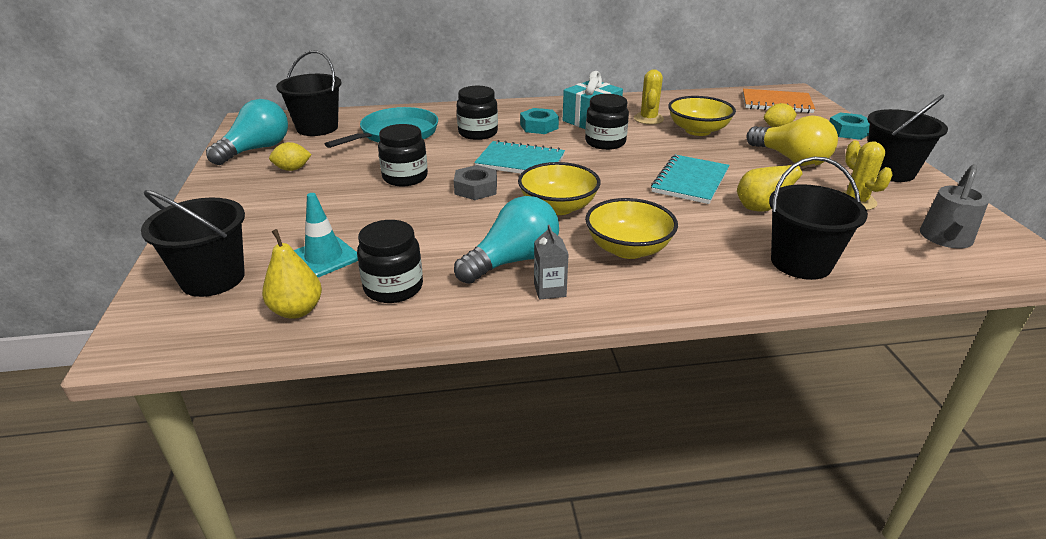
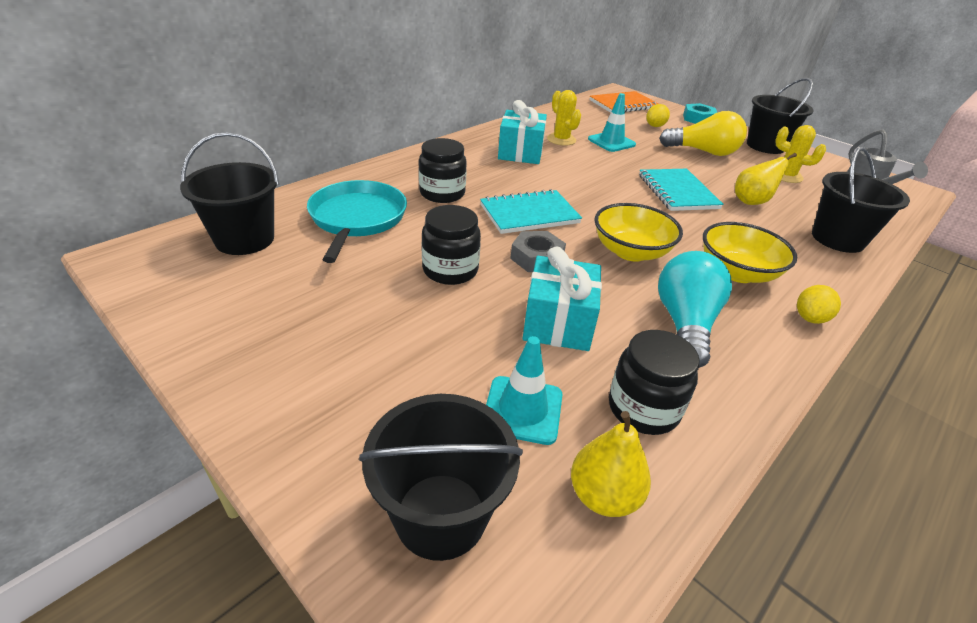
camera: 40 degrees left, 5 degrees up
turquoise light bulb [206,99,288,165] -> none
yellow lemon [269,142,312,171] -> yellow lemon moved to [797,285,841,324]
turquoise nut [520,108,559,134] -> none
grey carton [534,225,569,300] -> none
black jar [585,94,629,150] -> none
yellow bowl [668,96,736,136] -> turquoise traffic cone [588,93,636,152]
none -> turquoise gift [523,246,602,351]

